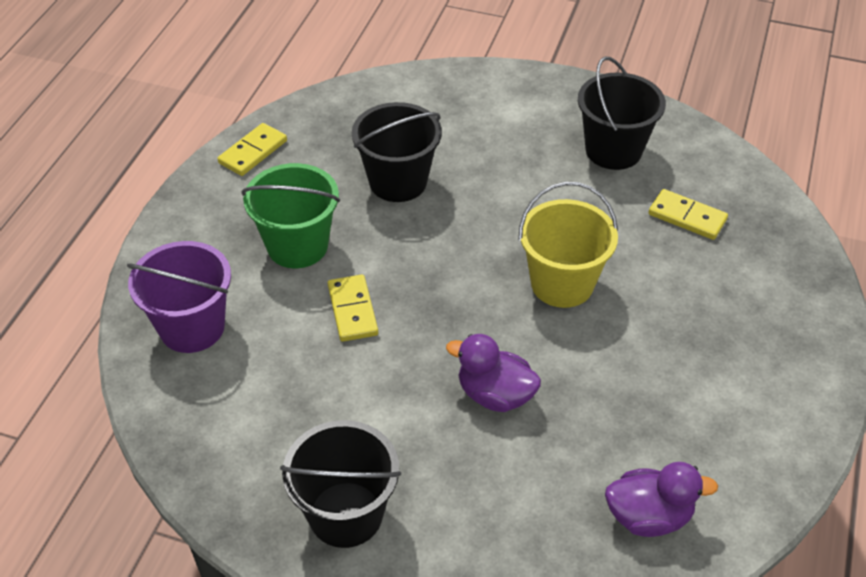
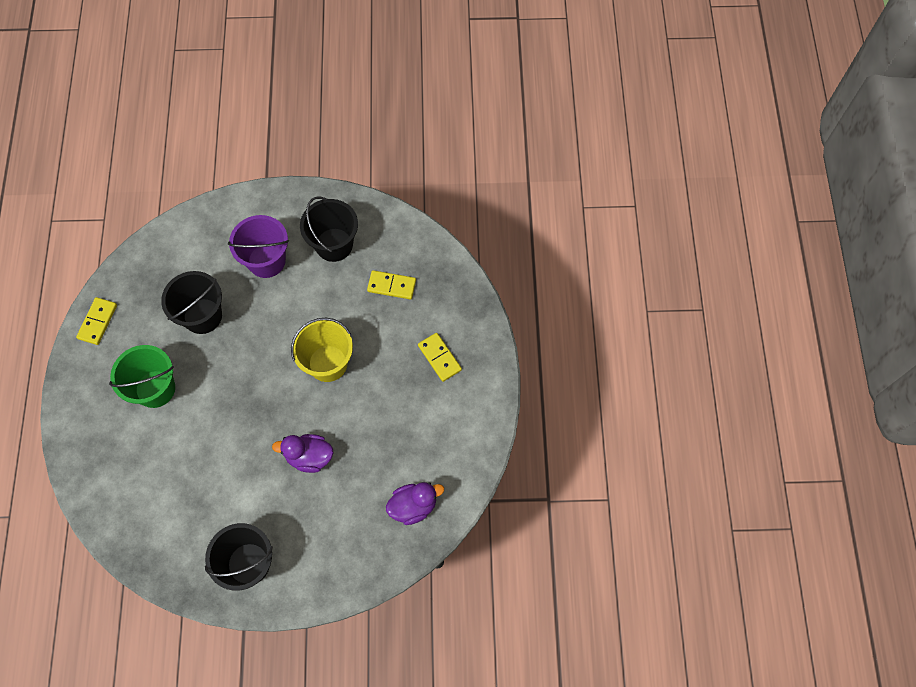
camera: 20 degrees left, 20 degrees up
purple bucket [127,241,231,353] -> purple bucket moved to [228,215,289,278]
yellow domino [328,274,378,342] -> yellow domino moved to [418,333,462,382]

